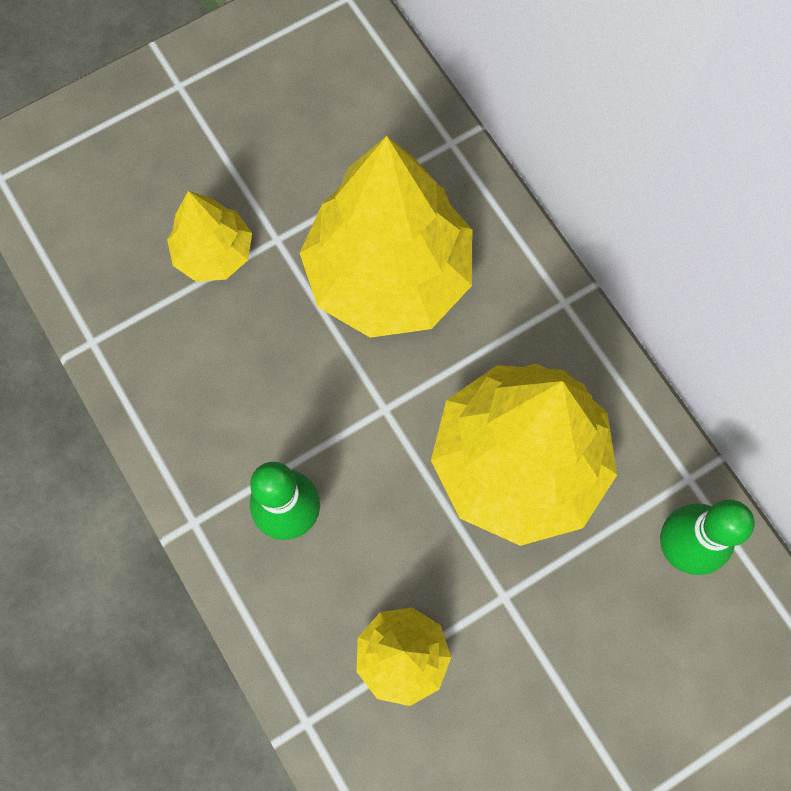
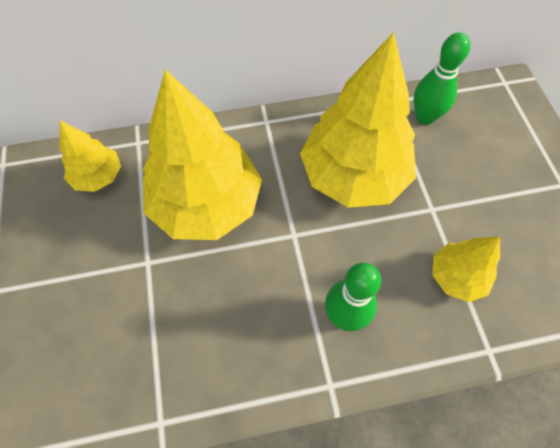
camera: 70 degrees left, 10 degrees down
yellow tree [167,191,252,282] -> yellow tree moved to [60,120,121,192]

